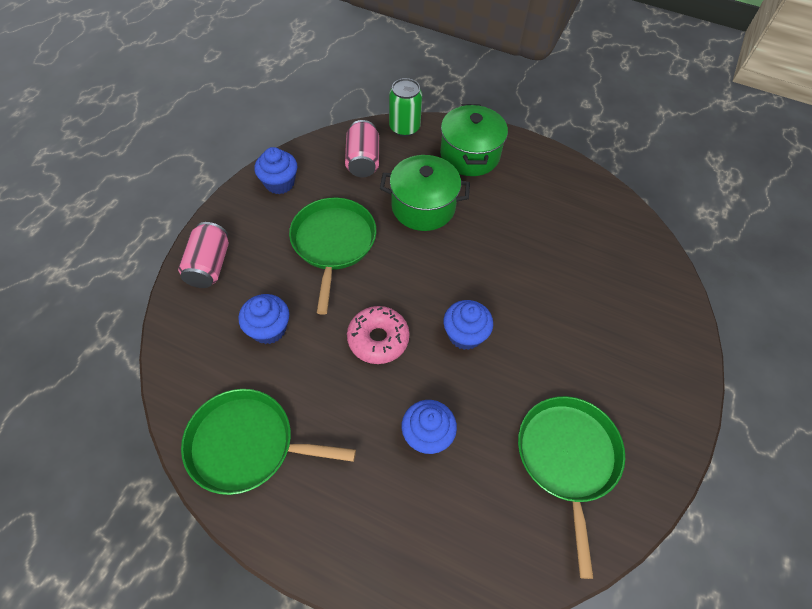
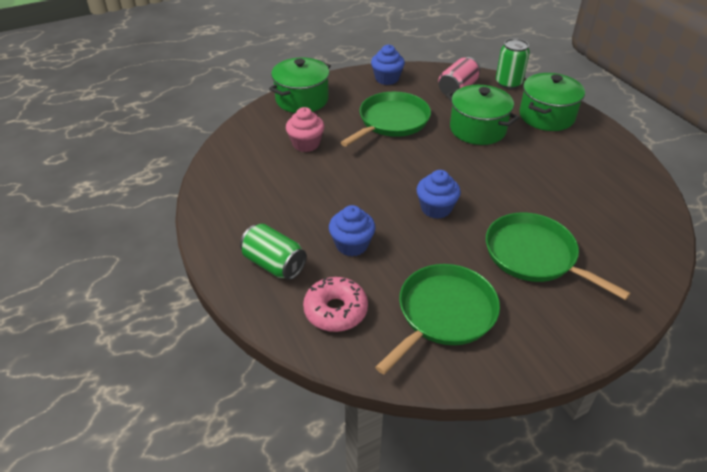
camera: 40 degrees right, 15 degrees down
pink can [178,222,229,288] -> green pot [269,58,331,113]
green pan [181,389,356,495] -> green pan moved to [486,213,631,300]
blue cupcake [238,294,289,344] -> pink cupcake [286,107,324,152]
pink donut [347,306,410,364] -> pink donut moved to [303,277,368,332]
none -> green can [240,224,307,280]

